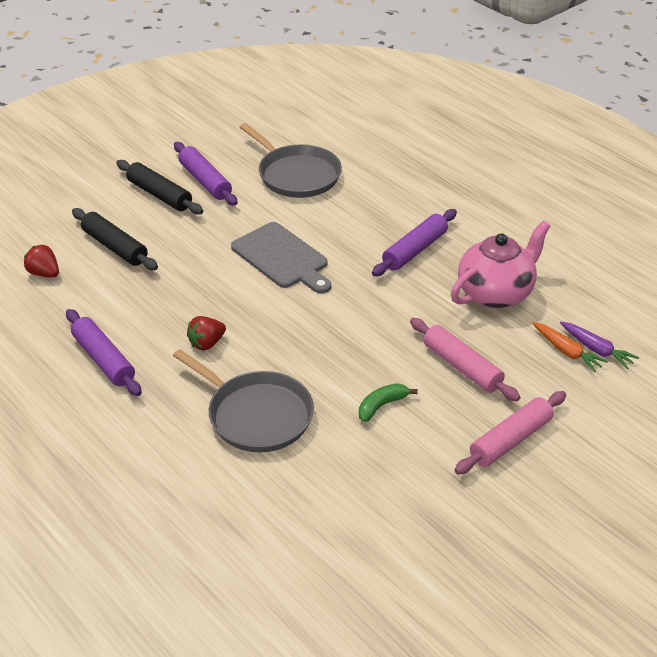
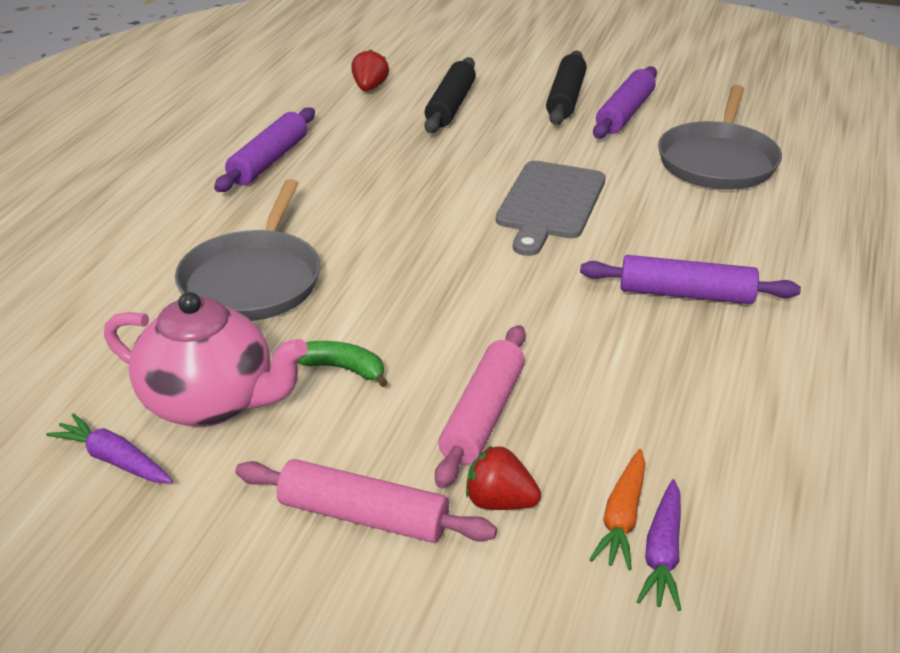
camera: 60 degrees right, 5 degrees down
red strawberry [187,316,226,351] -> red strawberry moved to [466,446,541,510]
pink teapot [451,220,550,309] -> pink teapot moved to [104,292,308,427]
none -> purple carrot [46,413,173,483]

